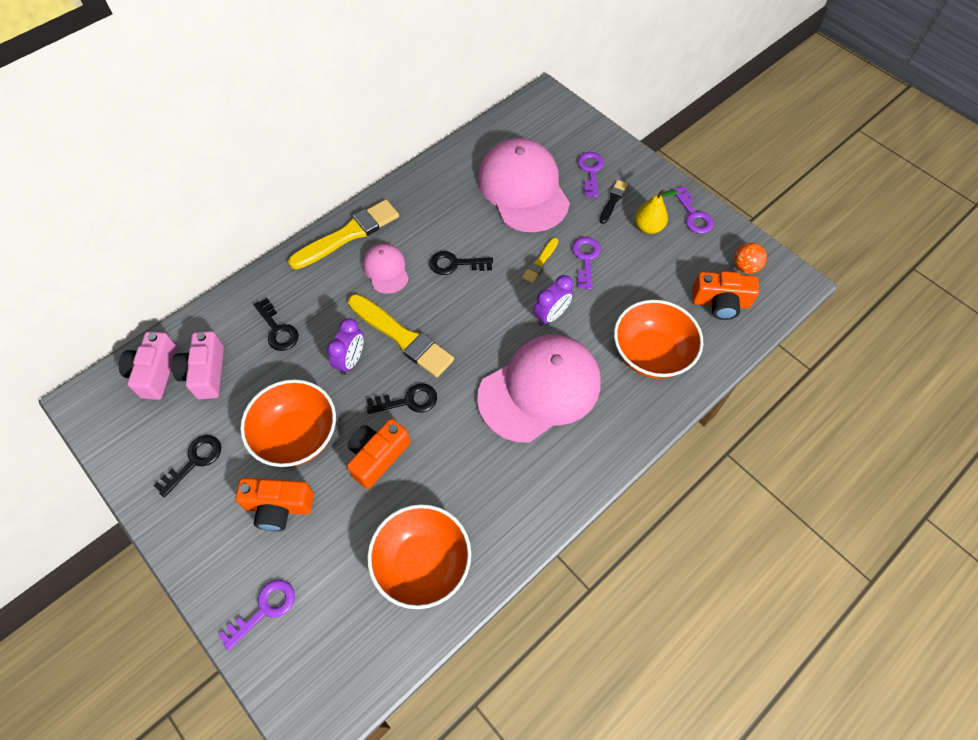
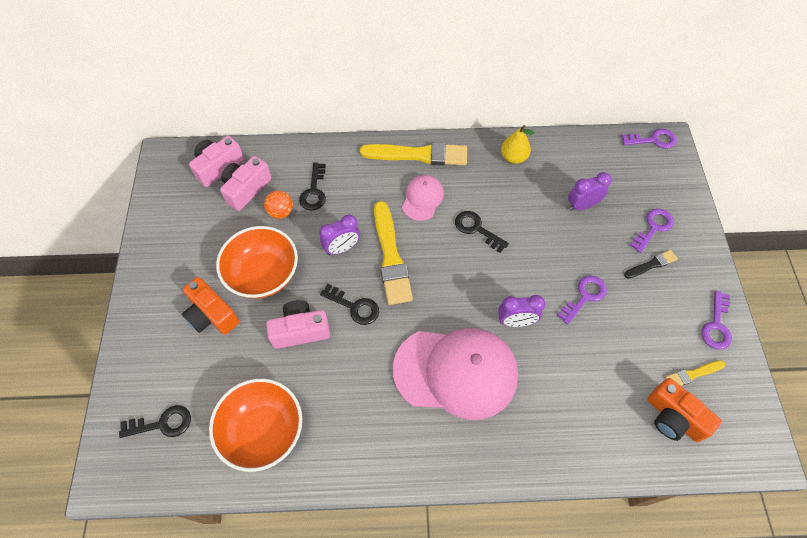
camera: 40 degrees right, 0 degrees up
black key [154,435,221,497] -> black key moved to [119,405,191,438]
purple key [218,580,295,651] -> purple key moved to [622,129,677,149]
orange camera [347,419,410,489] -> pink camera [266,300,330,349]
pink cap [478,138,570,232] -> purple clock [568,172,611,211]
yellow brush [522,238,558,283] -> yellow brush moved to [665,360,725,386]
orange bowl [614,300,703,379] -> none
yellow pear [635,189,678,234] -> yellow pear moved to [501,125,535,164]
orange ball [734,243,767,274] -> orange ball moved to [264,190,293,219]

